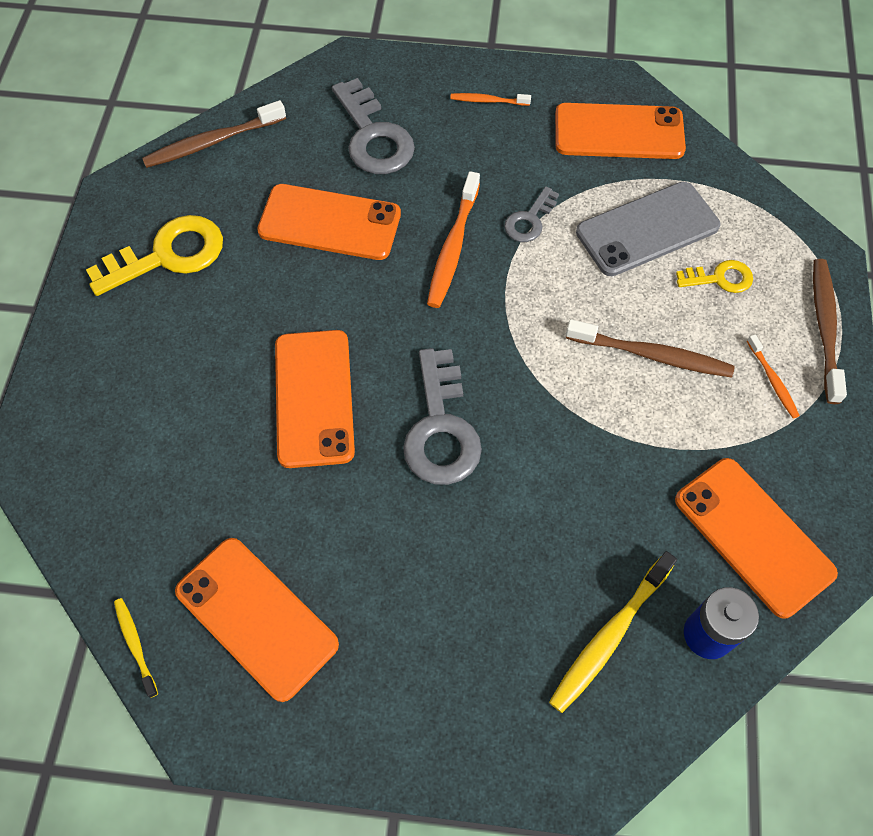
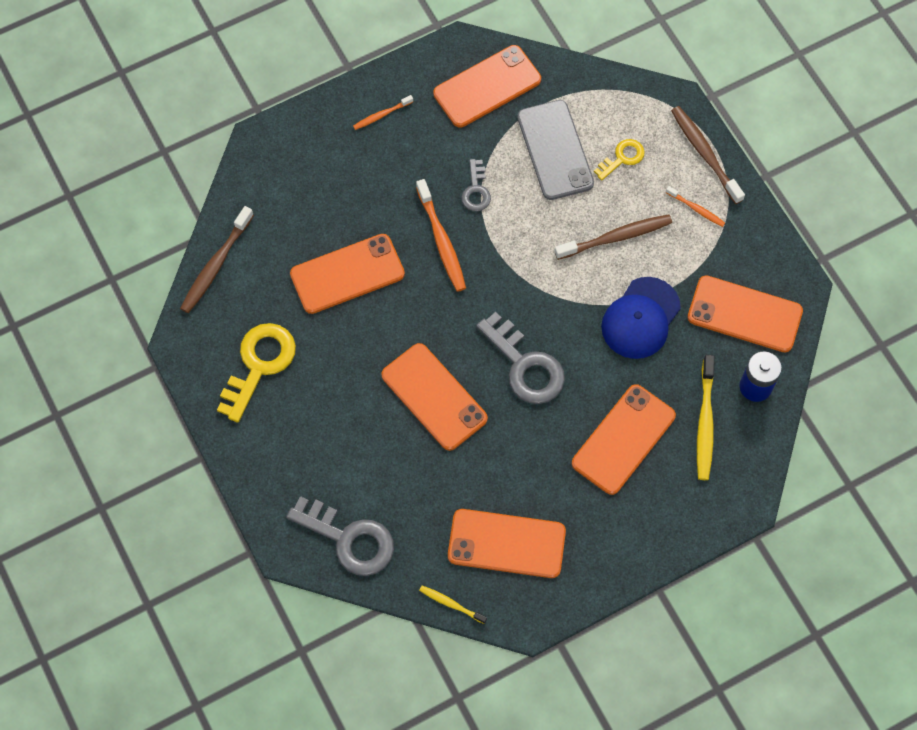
camera: 35 degrees left, 5 degrees up
grey key [332,78,415,174] -> grey key moved to [286,496,394,576]
grey phone [576,182,720,276] -> grey phone turned 45 degrees counterclockwise [517,100,594,200]
none -> orange phone [572,384,676,495]
none -> blue cap [601,277,681,359]

